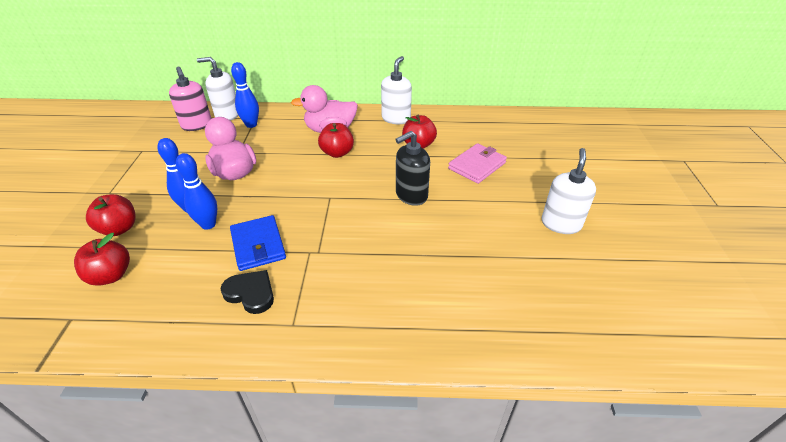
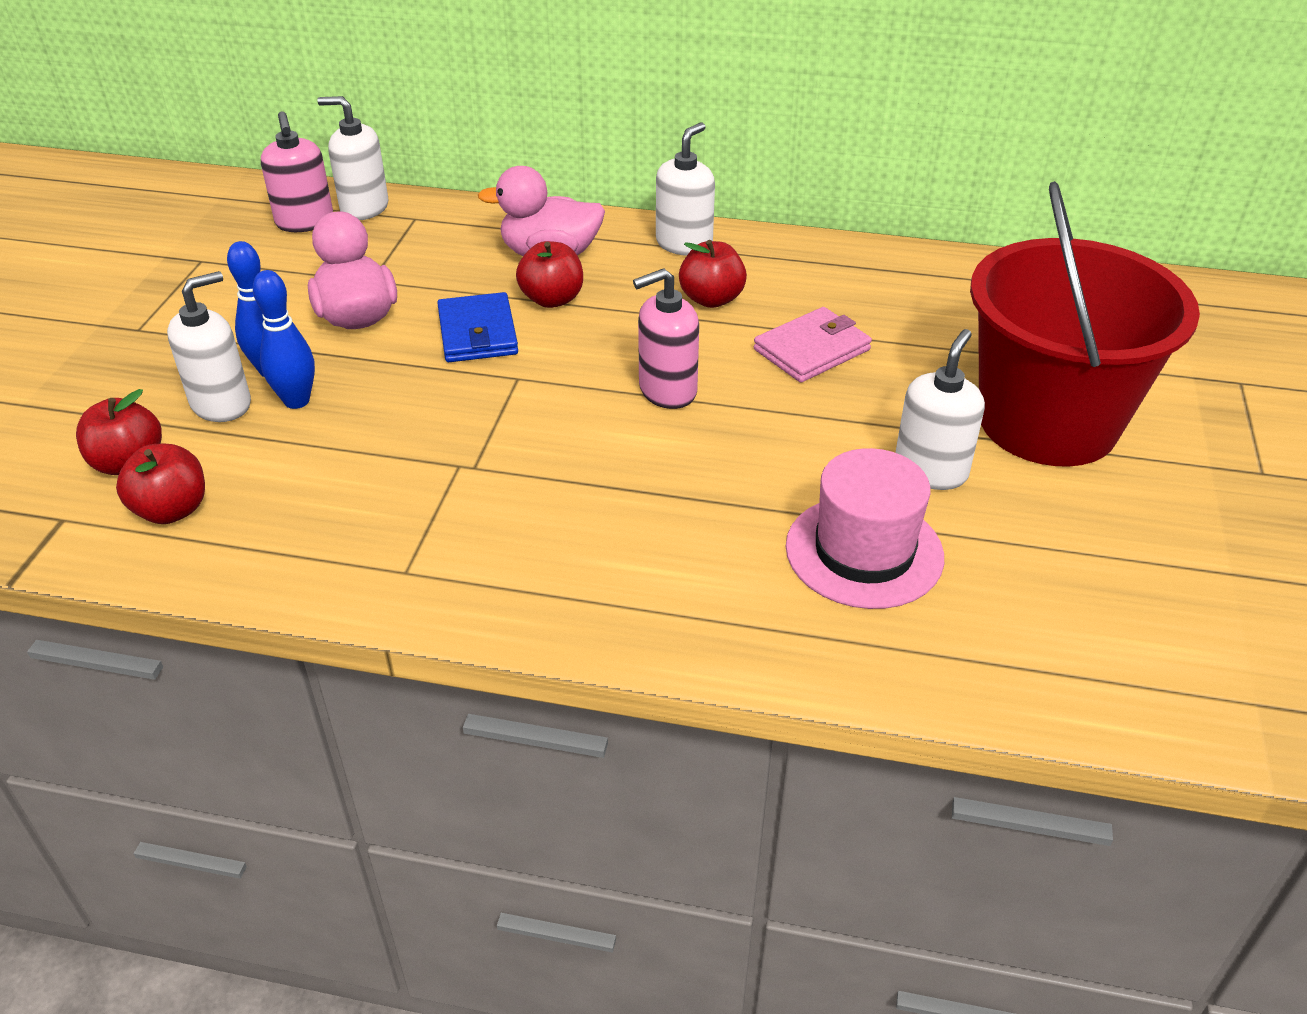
camera: 10 degrees right, 0 degrees up
red apple [86,194,136,236] -> red apple moved to [116,444,205,524]
black heart [221,270,274,314] -> none
blue wallet [230,215,286,271] -> blue wallet moved to [437,292,518,362]
blue bowling pin [231,62,259,128] -> none
black soap dispenser [395,131,430,206] -> pink soap dispenser [633,268,699,409]
none -> white soap dispenser [167,271,251,422]
none -> pink hat [786,448,944,609]
none -> red bucket [970,181,1200,467]

